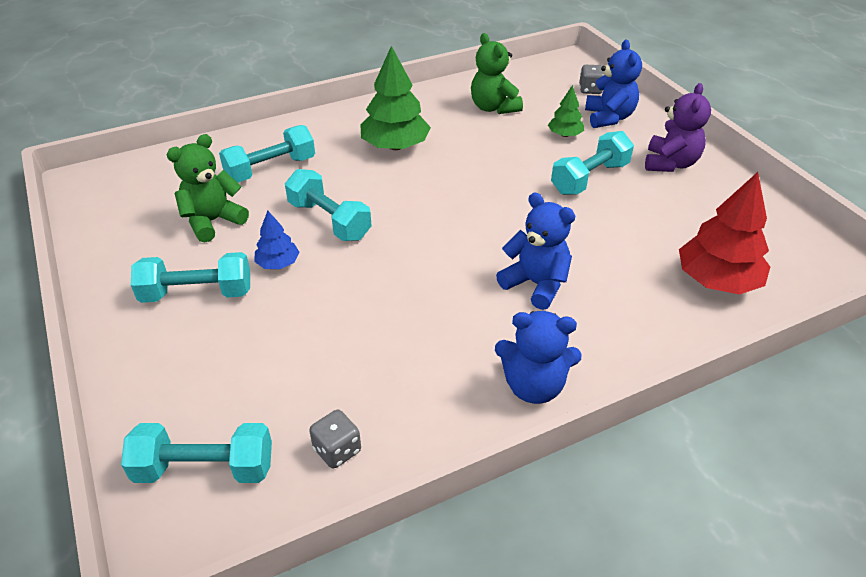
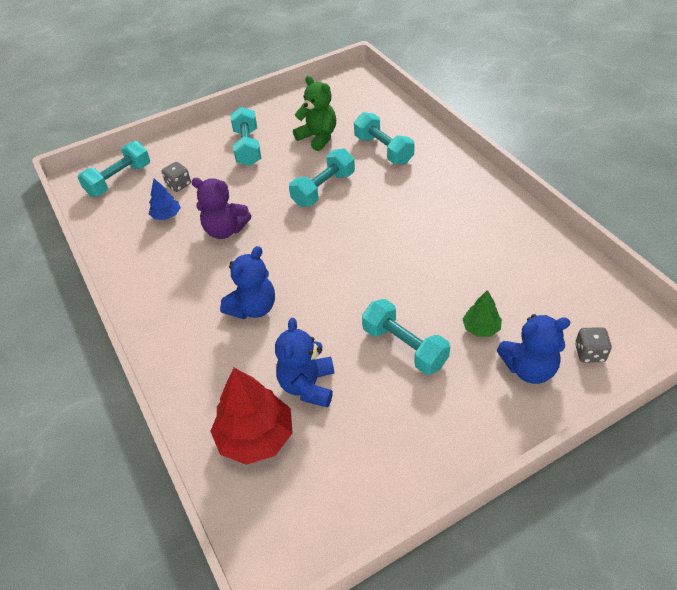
camera: 90 degrees right, 5 degrees up
turquoise dumbbell [121,423,272,483] -> turquoise dumbbell turned 45 degrees clockwise [78,141,150,197]
blue tree [254,211,300,269] -> blue tree moved to [149,179,181,220]
grey dice [309,410,361,468] -> grey dice moved to [162,162,191,192]
green tree [360,46,431,150] -> none
green teddy bear [471,33,523,114] -> none
blue teddy bear [495,311,582,404] -> blue teddy bear moved to [275,318,334,408]
purple teddy bear [645,83,711,172] -> purple teddy bear moved to [191,178,251,239]

